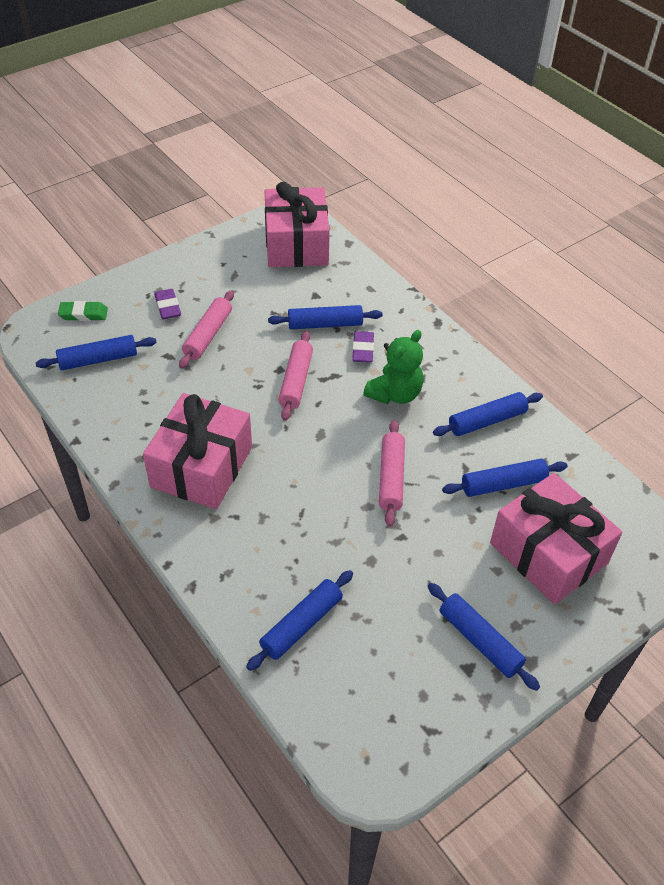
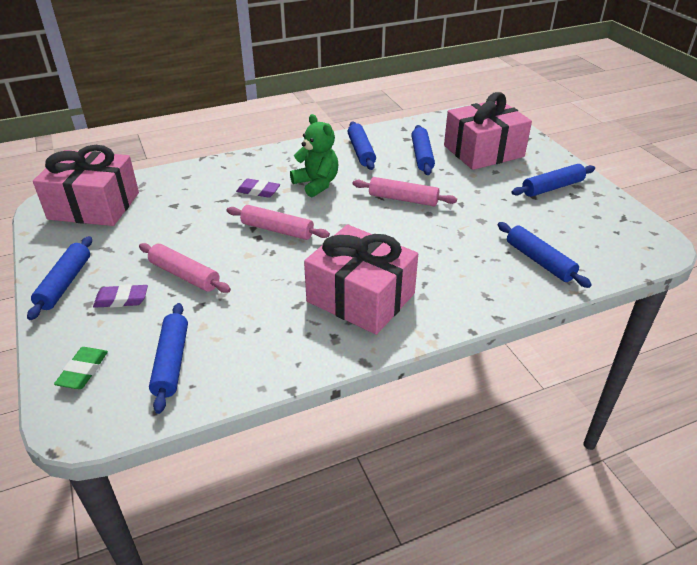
camera: 75 degrees left, 10 degrees down
blue rolling pin [268,305,383,329] -> blue rolling pin moved to [27,236,92,320]

